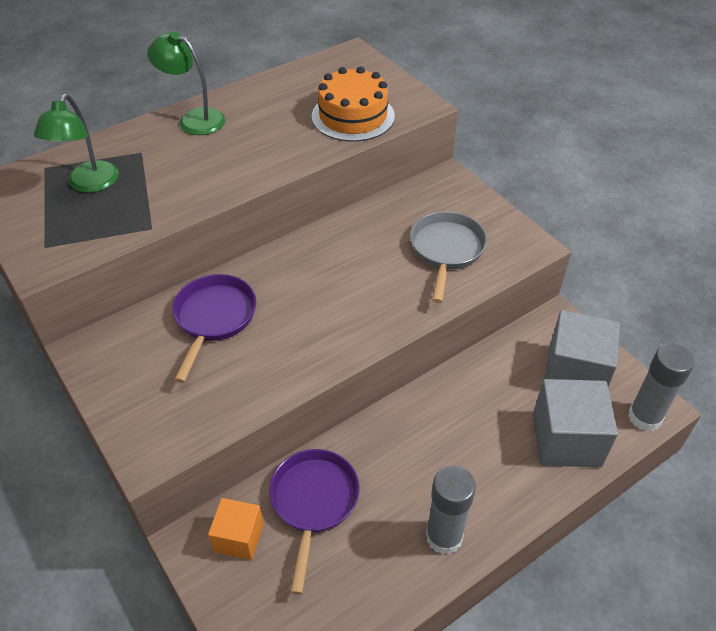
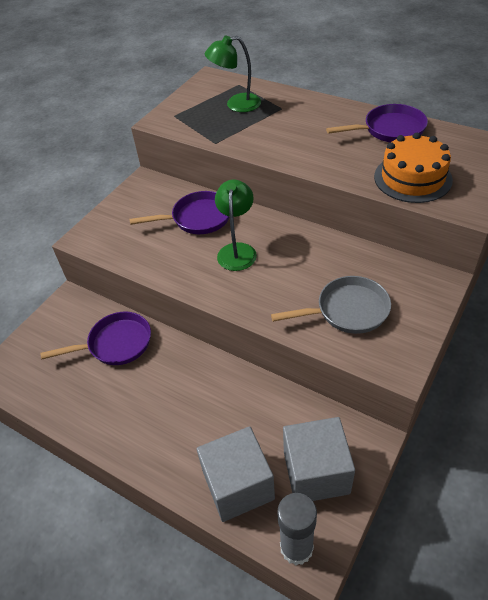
camera: 70 degrees right, 0 degrees up
green lamp [147,31,225,135] -> green lamp moved to [215,179,257,271]
orange cube [208,498,264,560] -> none
grey glue stick [426,466,476,555] -> none
none -> purple pan [326,104,428,142]

